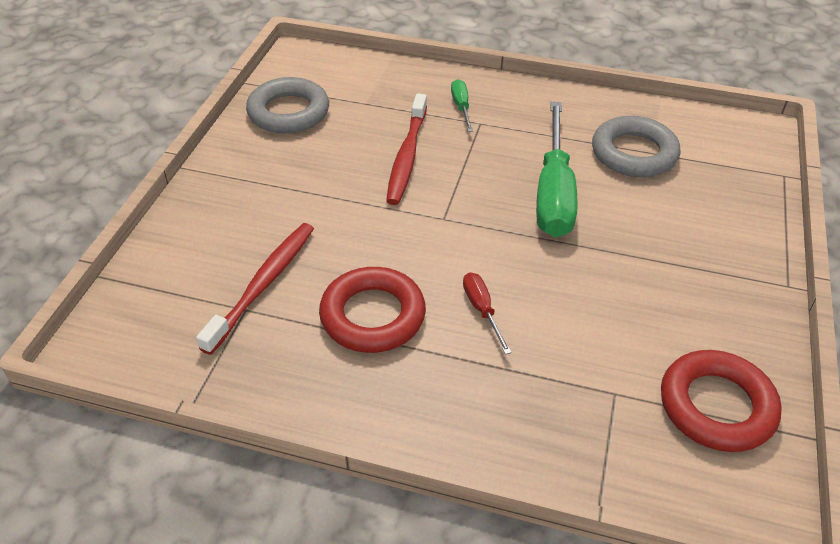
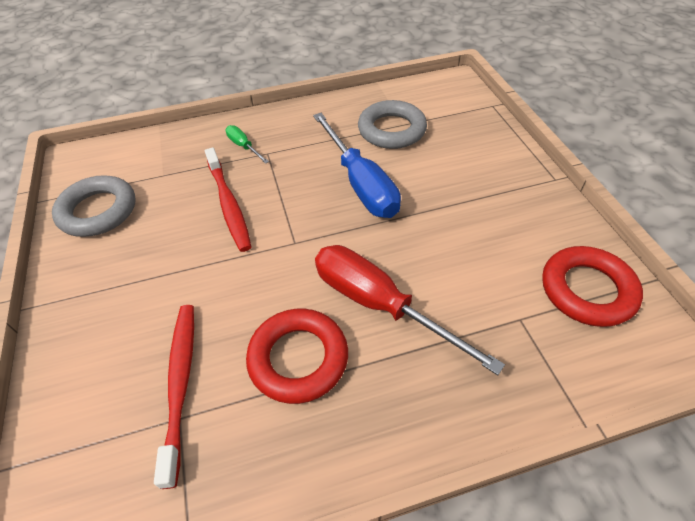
camera: 30 degrees left, 5 degrees up
red screwdriver [463,272,512,355] -> red screwdriver [315,245,505,375], size x2.20
green screwdriver [536,102,577,237] -> blue screwdriver [313,113,401,218]

